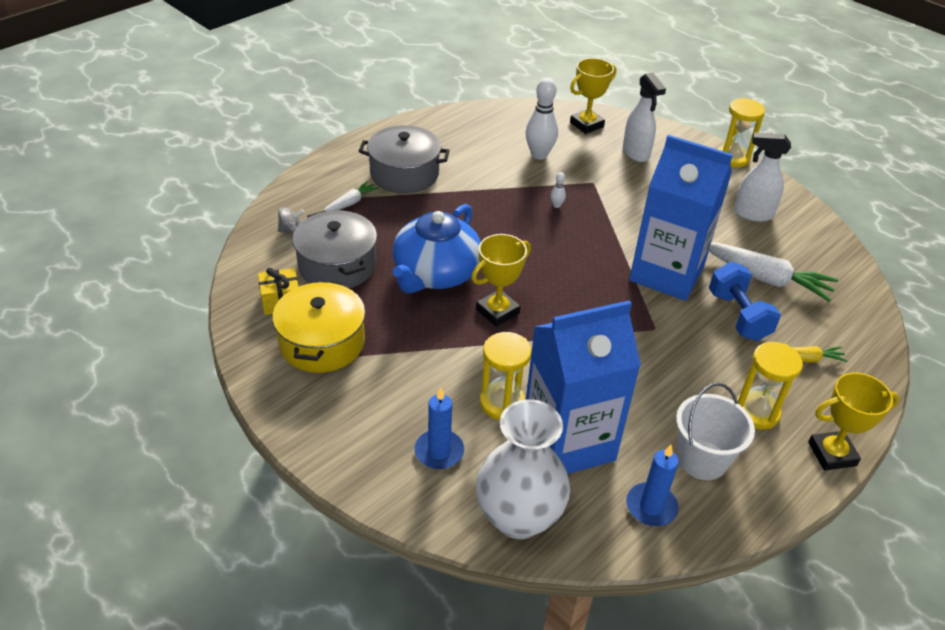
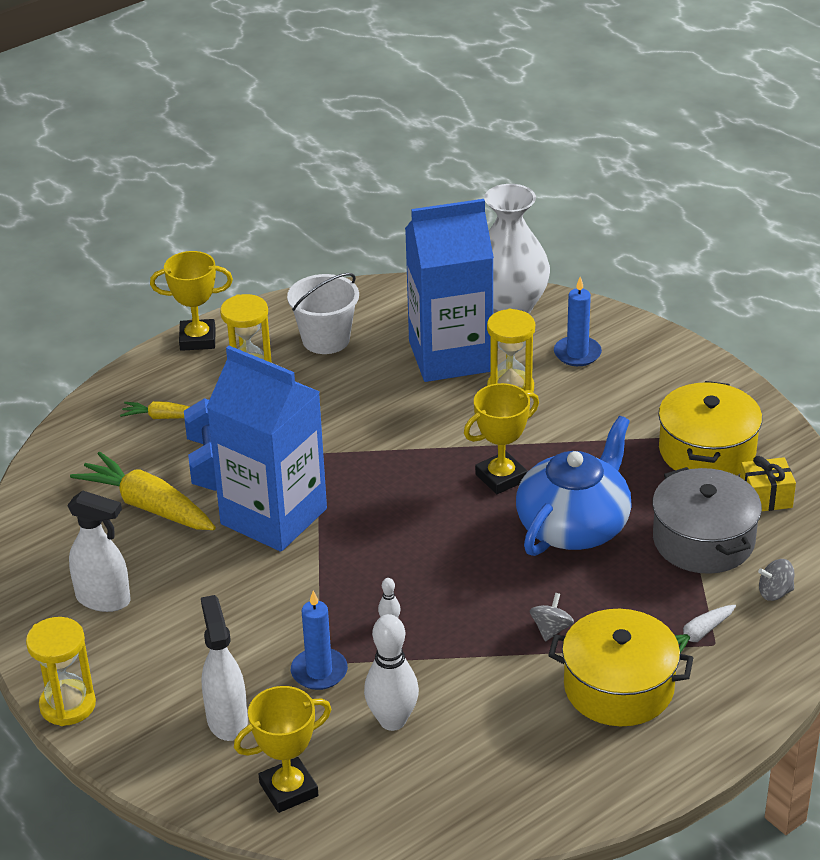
camera: 170 degrees left, 5 degrees down
grey pot [359,125,450,193] -> yellow pot [548,609,693,726]
blue candle [626,445,679,526] -> blue candle moved to [291,591,348,690]
white carrot [709,243,838,302] -> yellow carrot [70,452,216,530]
none -> grey spinning top [530,593,574,642]

